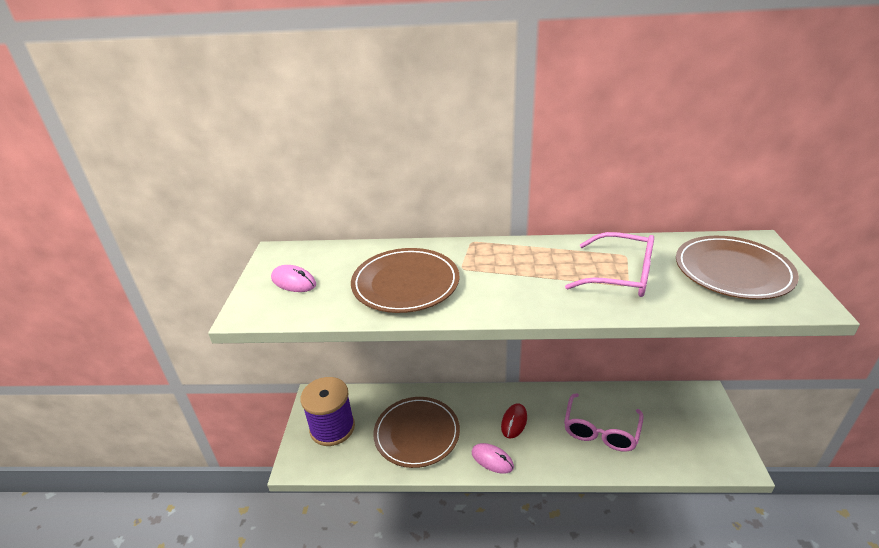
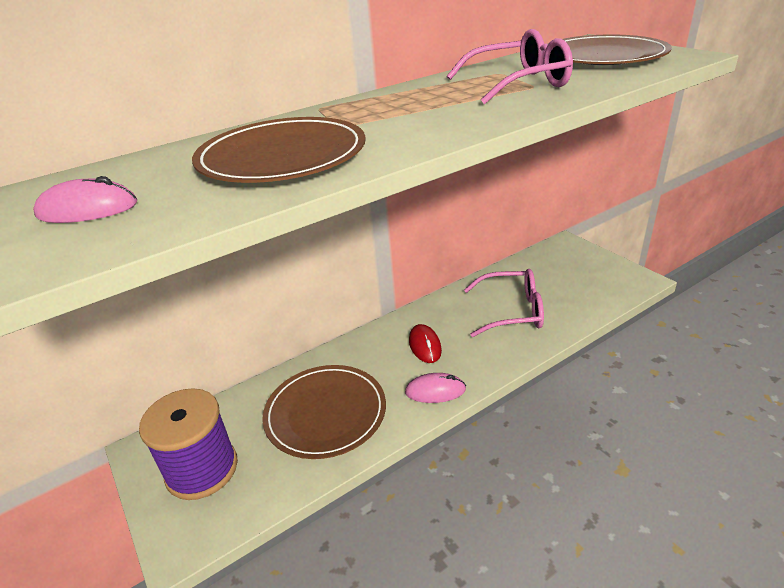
camera: 35 degrees left, 0 degrees up
pink glasses [564,393,644,452] -> pink glasses turned 75 degrees counterclockwise [464,269,544,337]

